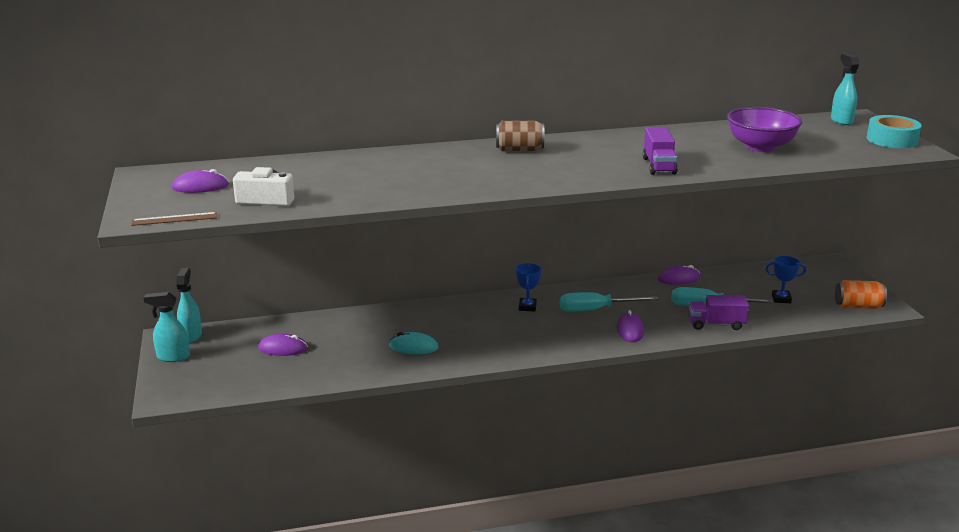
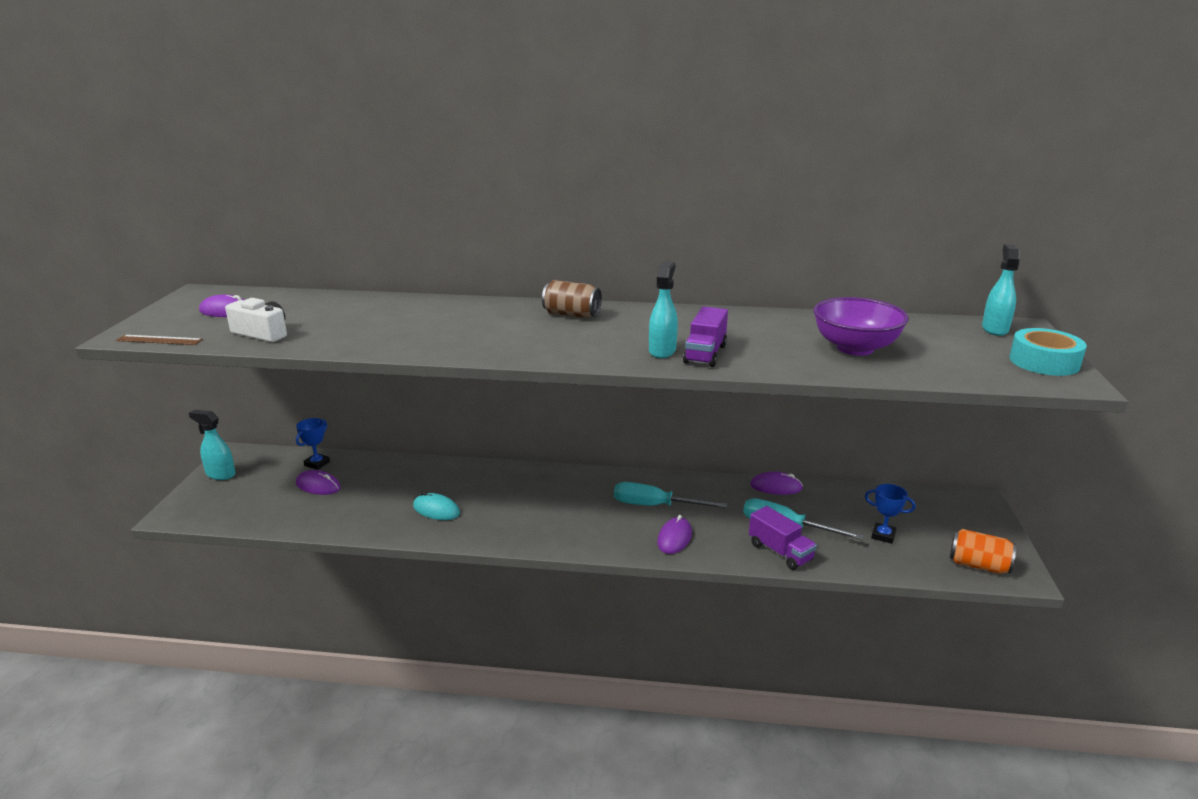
camera: 20 degrees right, 0 degrees up
turquoise spray bottle [176,268,202,343] -> turquoise spray bottle moved to [649,261,678,358]
blue trophy [516,263,541,312] -> blue trophy moved to [296,418,330,470]
purple truck [689,295,749,330] -> purple truck turned 150 degrees counterclockwise [749,506,817,570]

